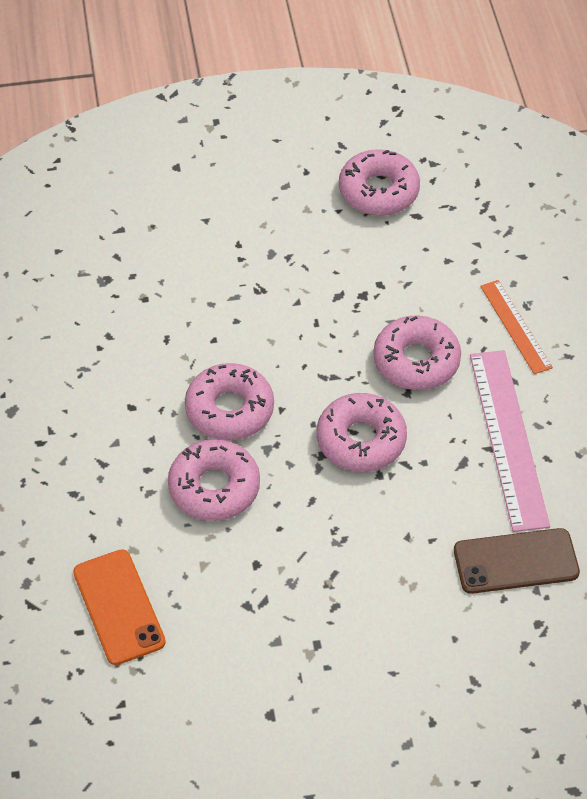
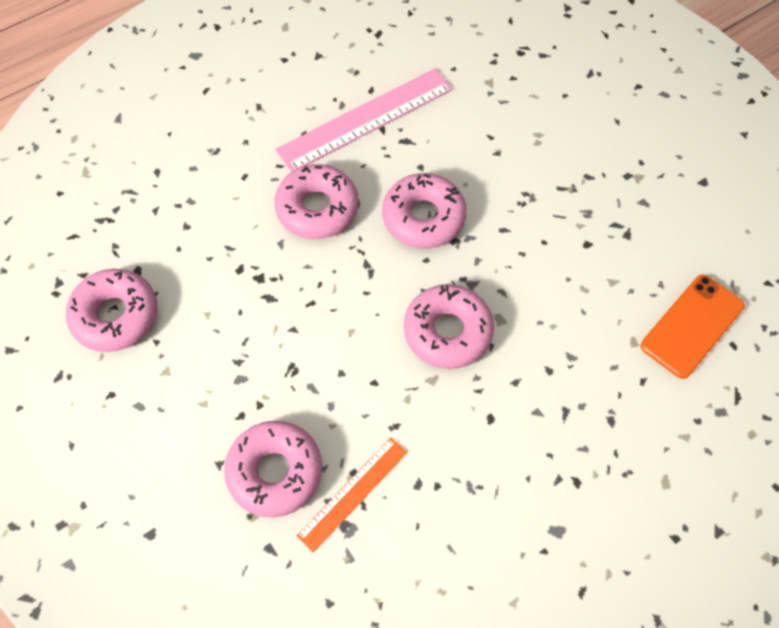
camera: 115 degrees left, 10 degrees up
pink donut [168,439,260,521] -> pink donut moved to [224,421,322,518]
brown phone [454,528,580,594] -> none
orange ruler [480,280,553,374] -> orange ruler moved to [296,438,407,552]

